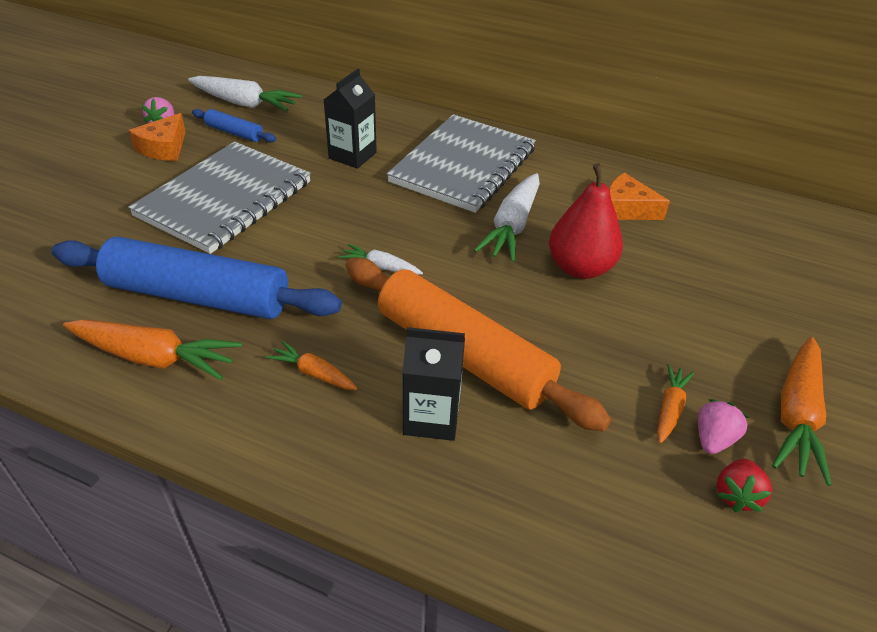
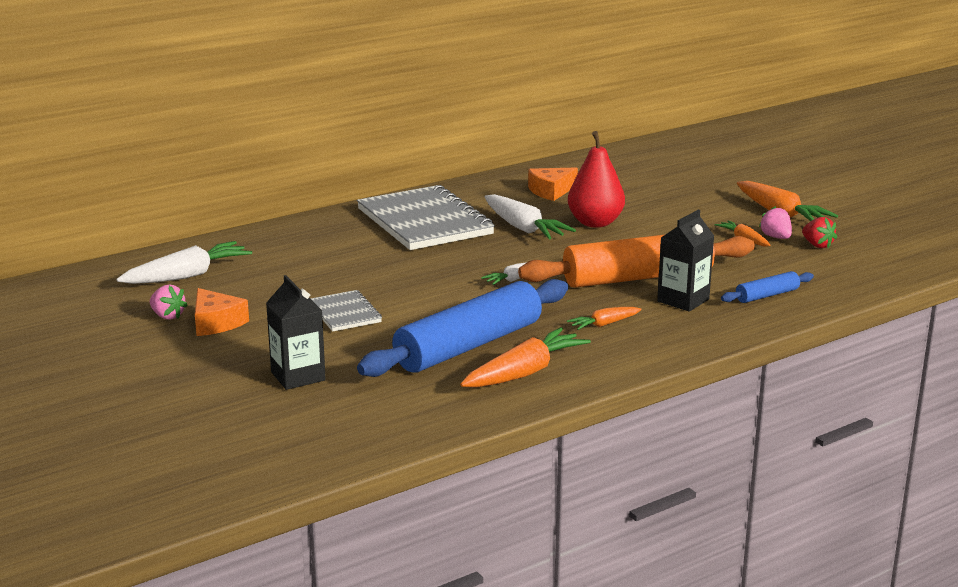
camera: 55 degrees left, 20 degrees down
grey notebook [128,142,311,254] -> grey notebook [311,290,382,332], size x0.49
blue rolling pin [192,109,276,142] -> blue rolling pin moved to [721,271,814,303]
black carton [324,69,377,169] -> black carton moved to [266,275,326,390]

